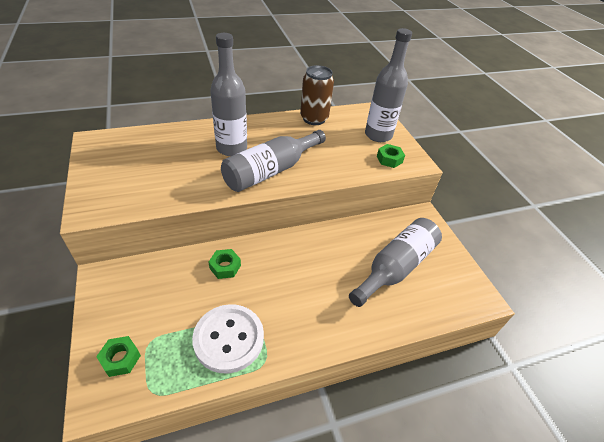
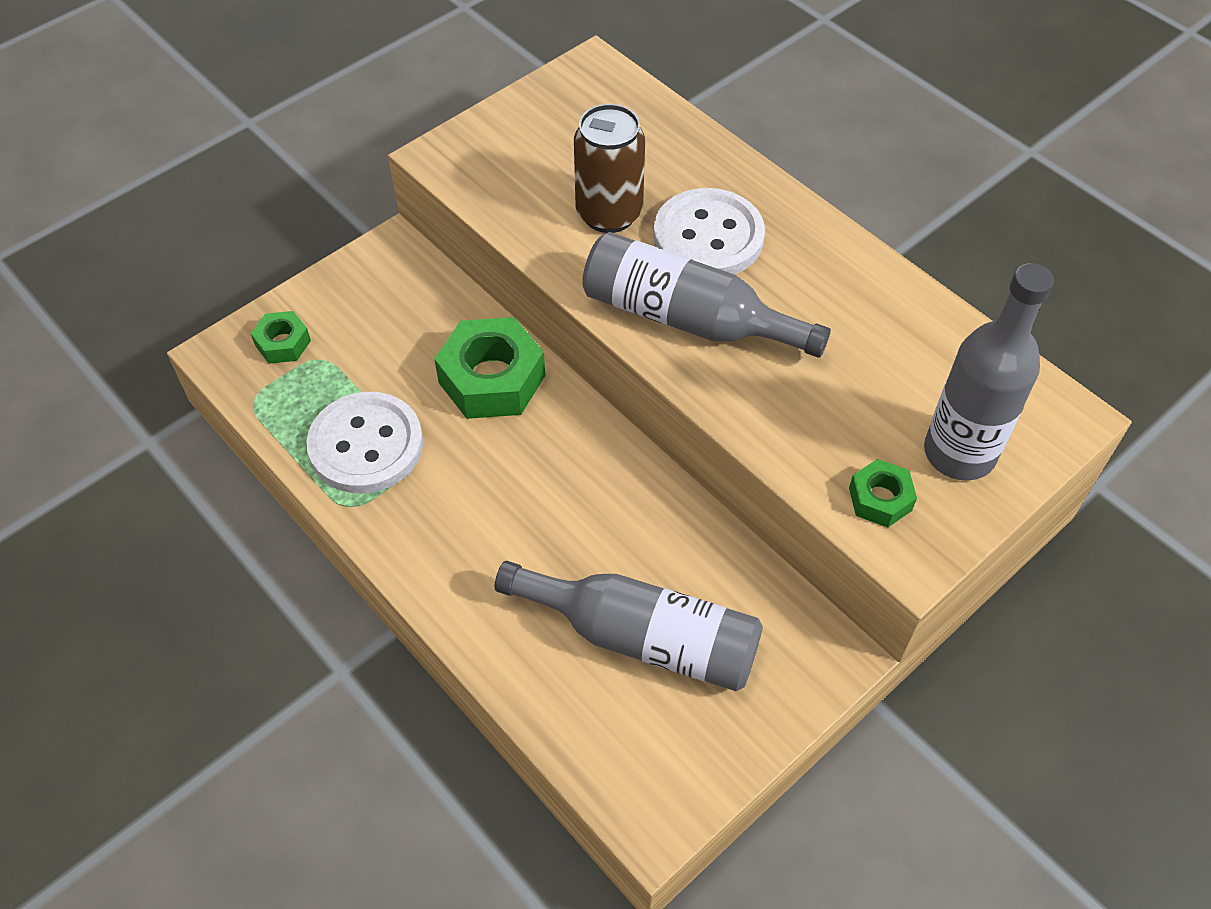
camera: 70 degrees right, 10 degrees up
green nut [209,249,241,279] -> green nut [434,317,545,419], size x1.89
grey bottle [210,33,247,156] -> white button [653,188,765,274]
brown can [300,65,334,125] -> brown can moved to [574,104,645,233]

